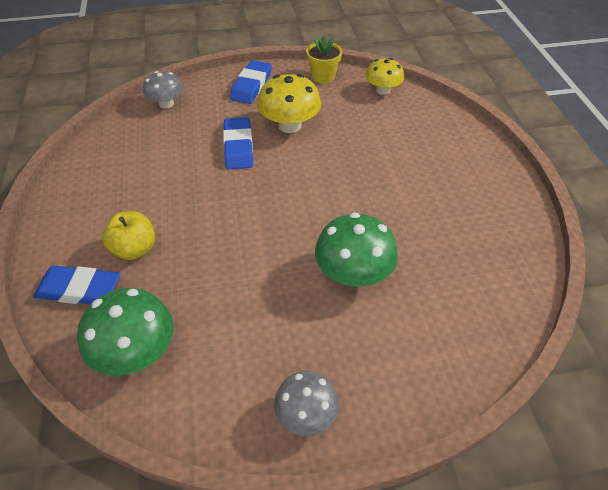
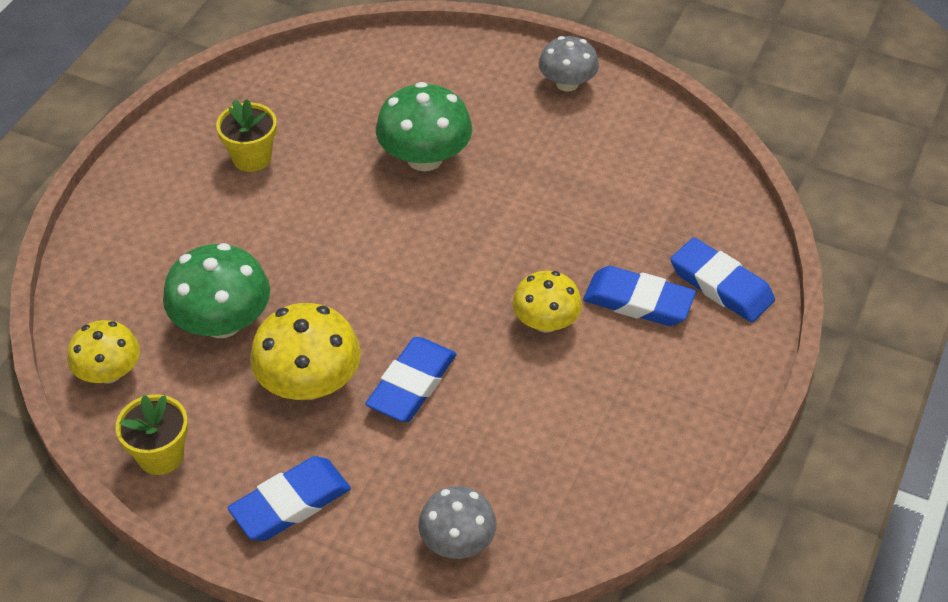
camera: 145 degrees left, 0 degrees up
green mushroom [77,288,173,376] -> green mushroom moved to [163,243,270,338]
yellow apple [102,211,155,260] -> blue eraser [583,266,696,326]
none -> yellow flower pot [216,99,277,172]
none -> yellow mushroom [513,271,582,332]

